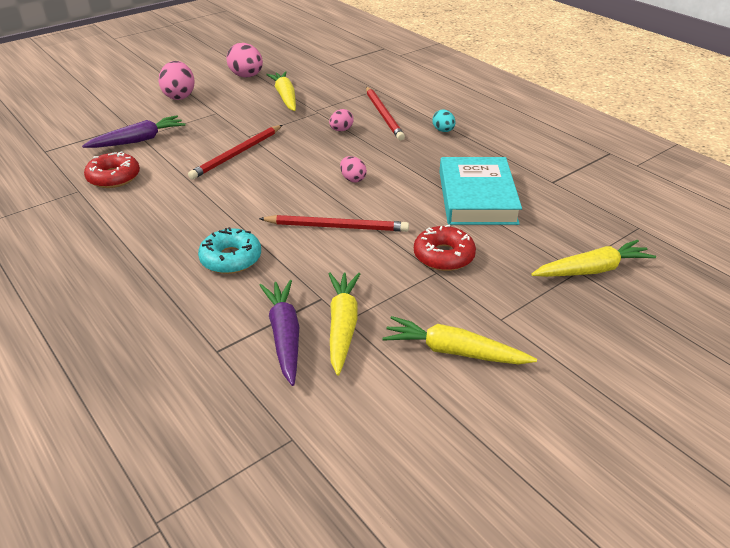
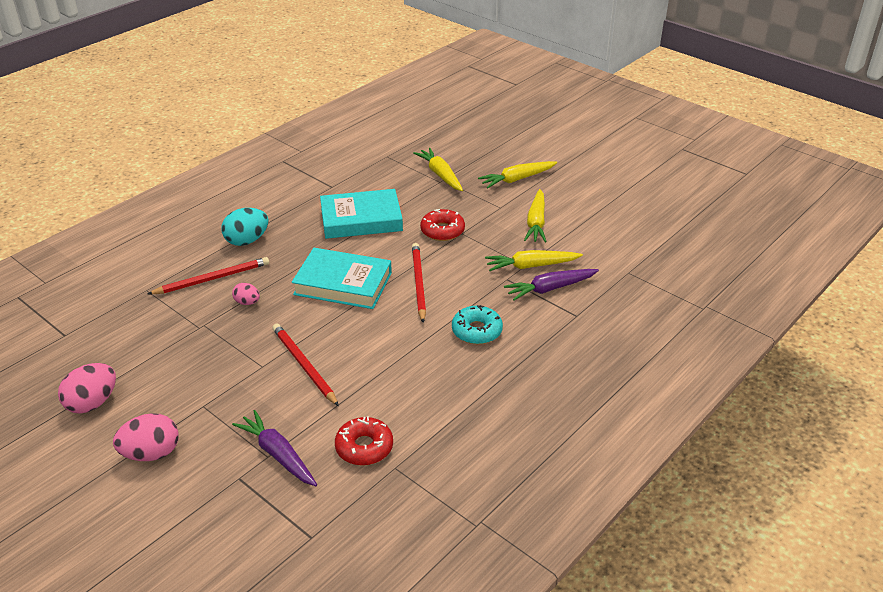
camera: 100 degrees left, 0 degrees up
red pencil [188,125,282,179] -> red pencil turned 150 degrees counterclockwise [272,324,339,406]
yellow carrot [266,71,296,111] -> yellow carrot moved to [478,161,557,188]
pink egg [340,156,367,183] -> turquoise book [292,248,392,309]
turquoise egg [432,110,455,132] -> turquoise egg [221,208,269,246], size x1.76

